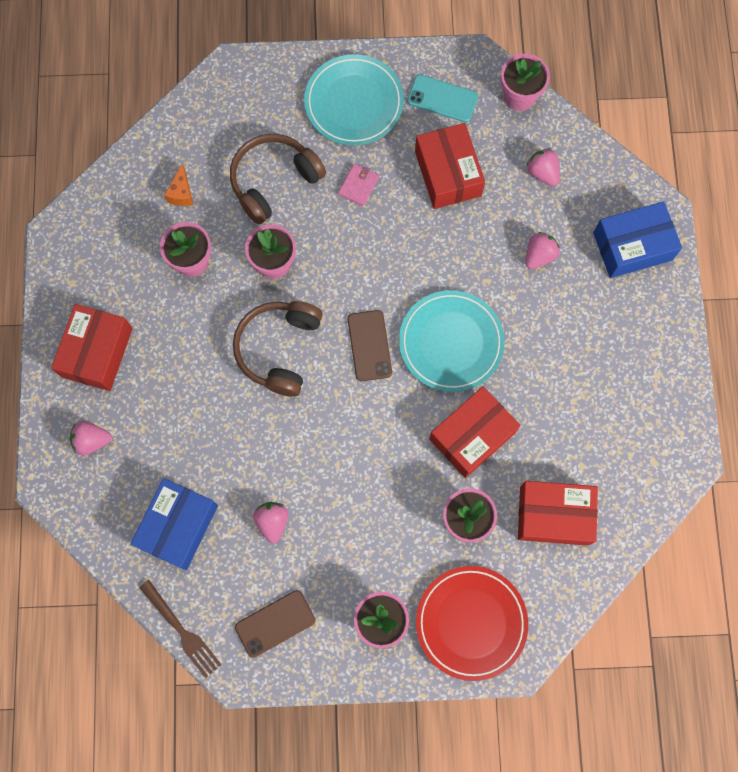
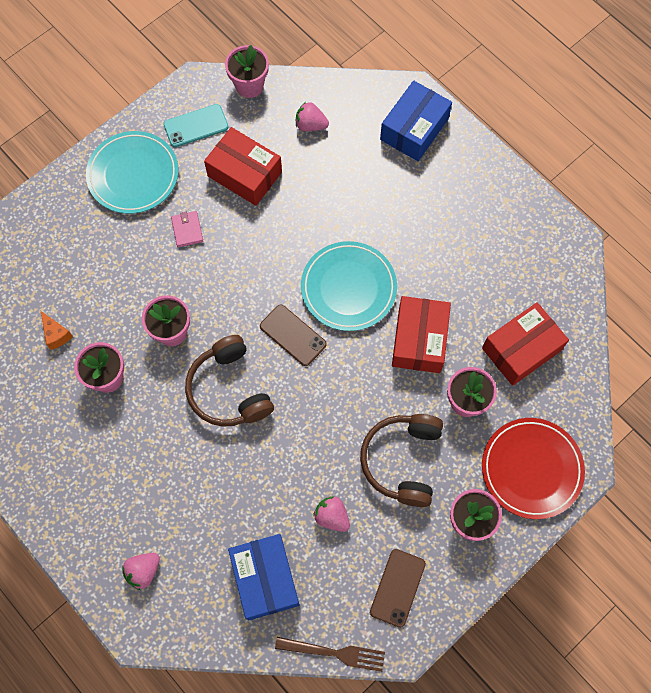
camera: 40 degrees left, 5 degrees down
red box [51,304,133,391] -> none
brown headphones [230,134,326,225] -> brown headphones moved to [360,414,443,507]
pink strawberry [525,232,560,269] -> none

